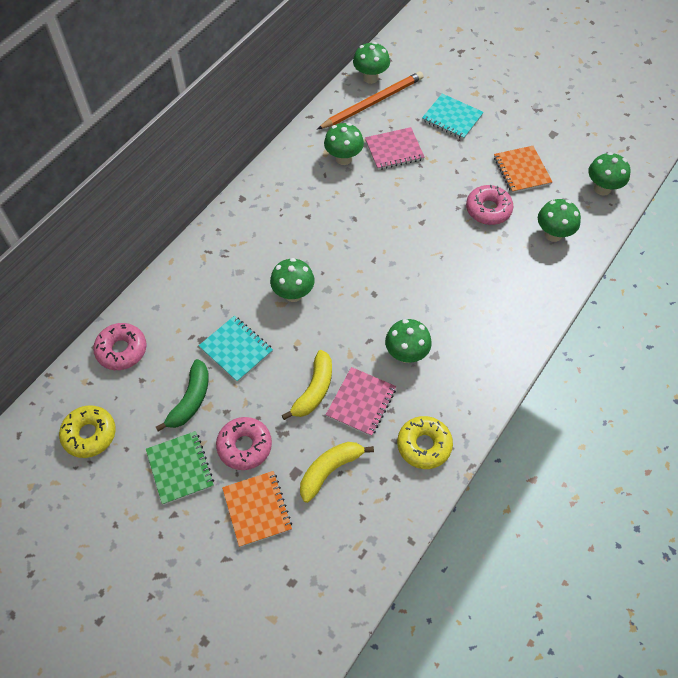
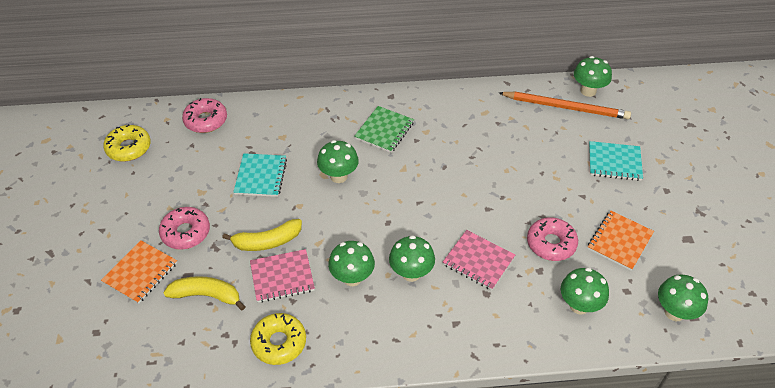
camera: 50 degrees right, 10 degrees down
green notebook [146,431,214,505] -> green notebook moved to [354,106,414,153]
green banana [156,359,209,432] -> none
green mushroom [324,123,364,165] -> green mushroom moved to [389,235,435,282]
pink notebook [365,127,425,170] -> pink notebook moved to [443,230,515,290]
turquoise notebook [422,93,484,140] -> turquoise notebook turned 75 degrees counterclockwise [589,141,643,181]

